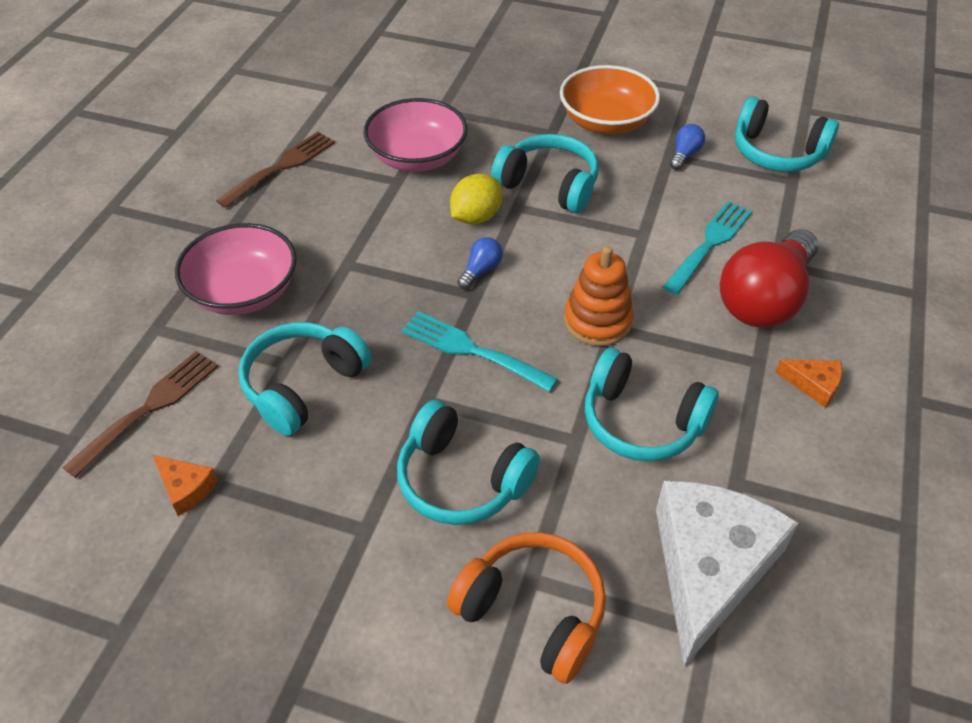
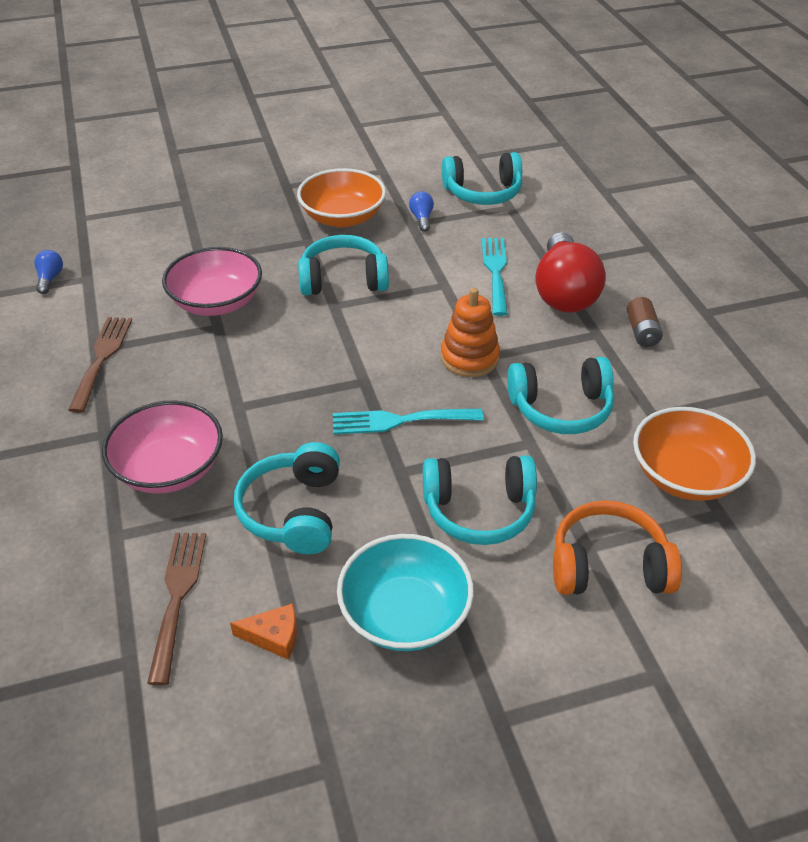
camera: 35 degrees left, 5 degrees down
yellow lemon [450,174,502,224] -> none
blue light bulb [457,237,503,289] -> blue light bulb moved to [35,250,63,294]
white cheese [656,481,798,667] -> orange bowl [633,407,756,501]
orange cheese [775,359,842,408] -> brown battery [627,297,663,347]
none -> turquoise bowl [337,534,474,651]

